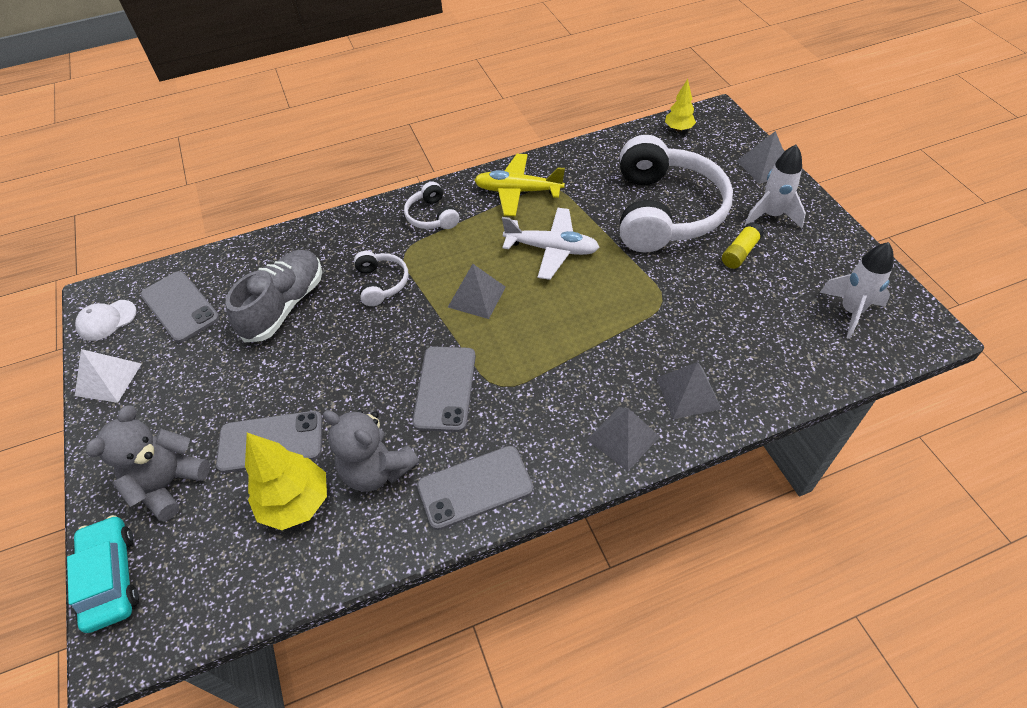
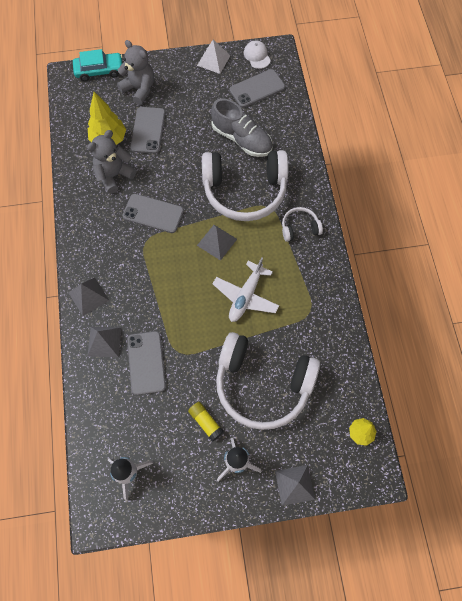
camera: 100 degrees right, 15 degrees up
white headphones [354,251,409,306] -> white headphones [202,150,288,221], size x2.26
grey phone [417,446,533,530] -> grey phone moved to [127,331,166,395]
yellow plane [474,154,565,216] -> none

